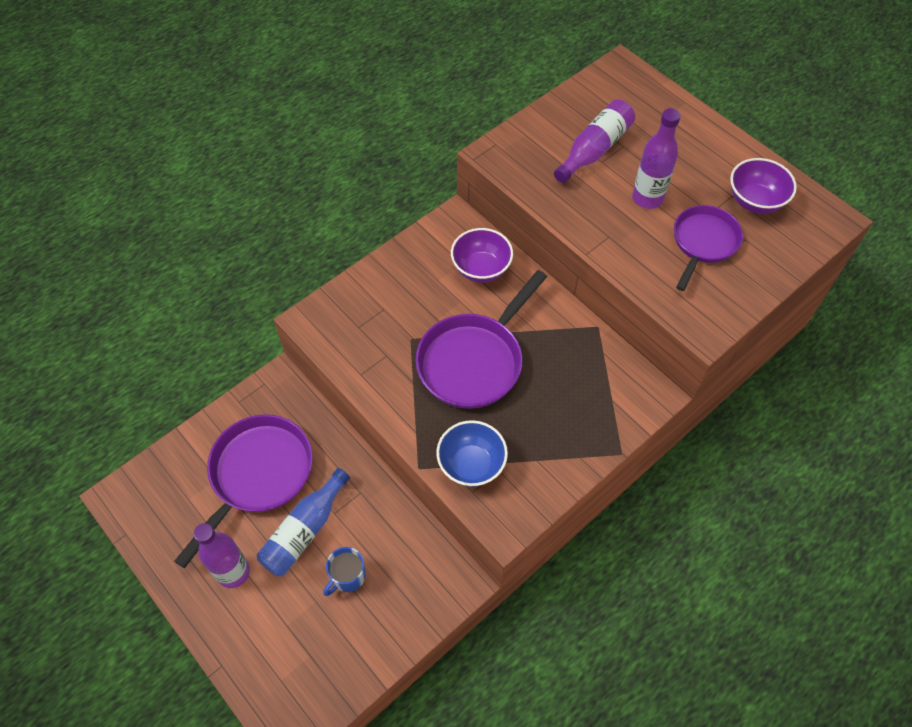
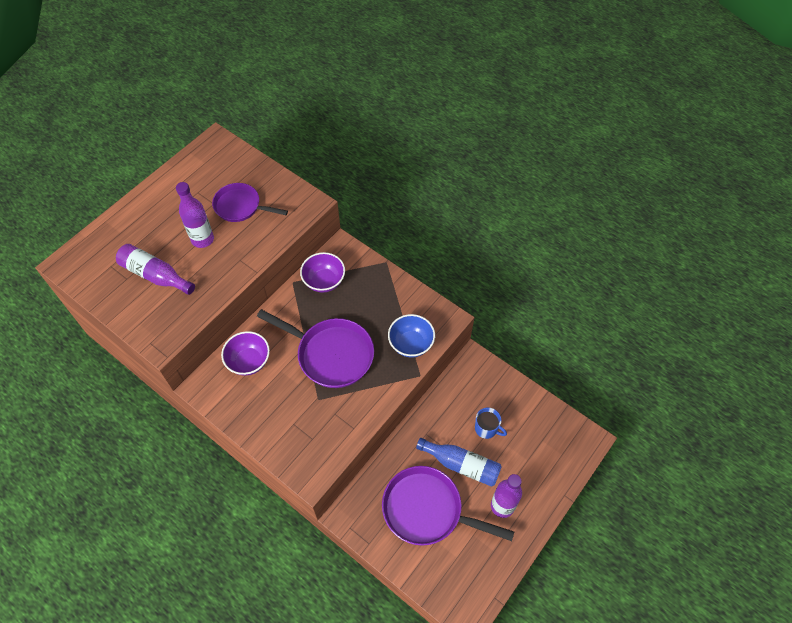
camera: 100 degrees left, 0 degrees up
purple bowl [730,158,797,214] -> purple bowl moved to [300,252,345,293]

